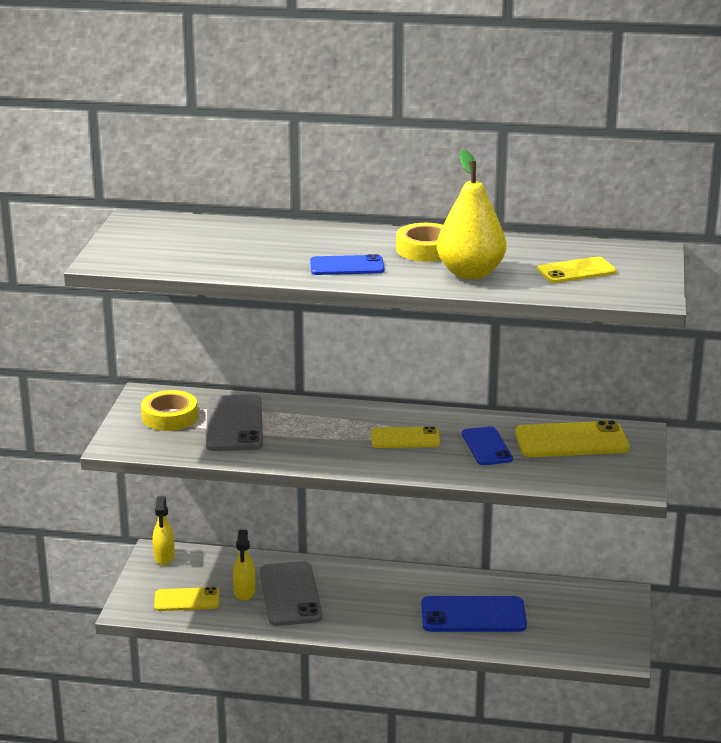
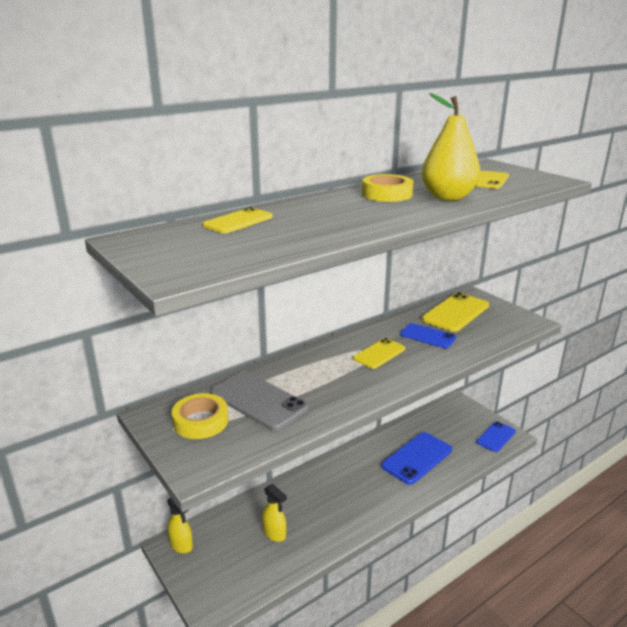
camera: 45 degrees left, 0 degrees up
yellow phone [154,587,219,611] -> yellow phone moved to [203,207,273,233]
grey phone [260,561,323,626] -> none
blue phone [310,254,384,275] -> blue phone moved to [476,421,516,452]

